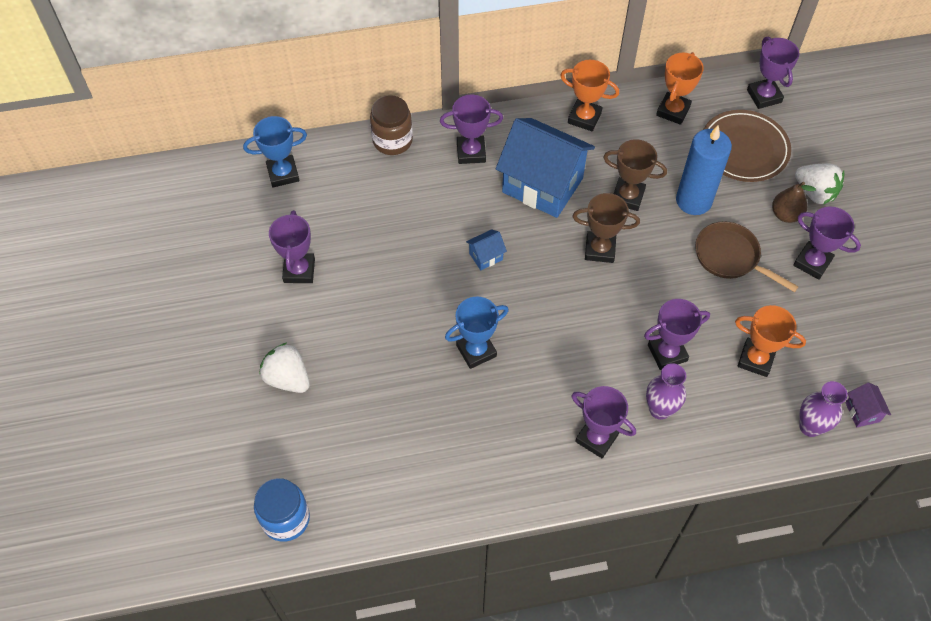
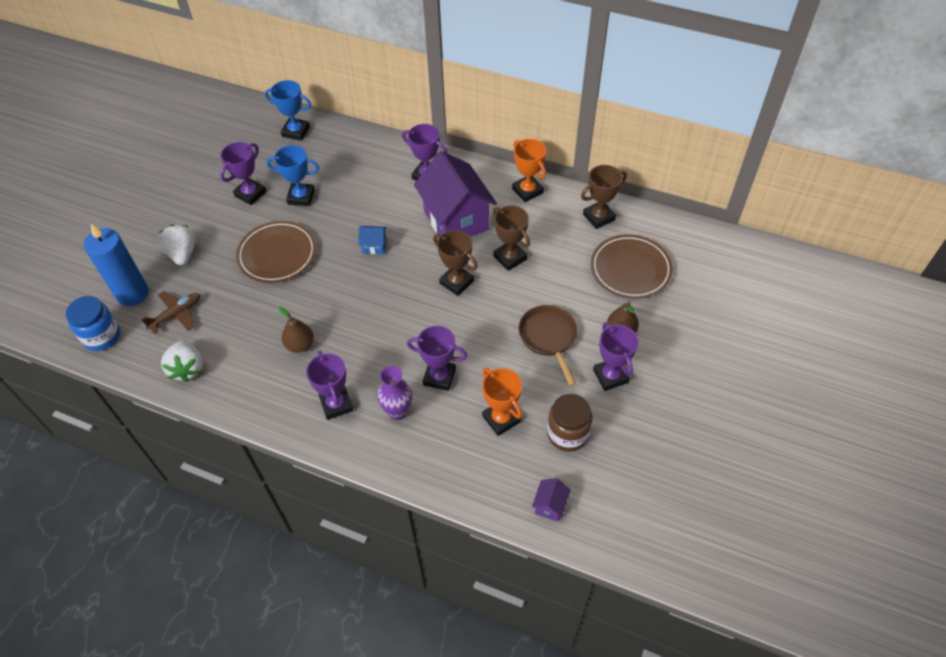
camera: 35 degrees right, 5 degrees down
brown jar [370,95,413,155] -> brown jar moved to [547,394,593,452]
blue trophy [445,297,509,369] -> blue trophy moved to [266,145,319,206]
blue house [496,118,595,218] -> purple house [414,151,497,237]
orange trophy [656,52,704,125] -> brown trophy [581,165,627,229]
blue candle [676,125,732,215] -> blue candle moved to [84,224,149,306]
purple trophy [747,36,800,109] -> none
white strawberry [795,163,844,205] -> white strawberry moved to [161,340,203,382]
purple vase [799,381,848,437] -> none
none -> brown plane [142,291,200,334]
none -> brown plate [236,221,316,283]
none -> brown pear [278,307,314,353]

